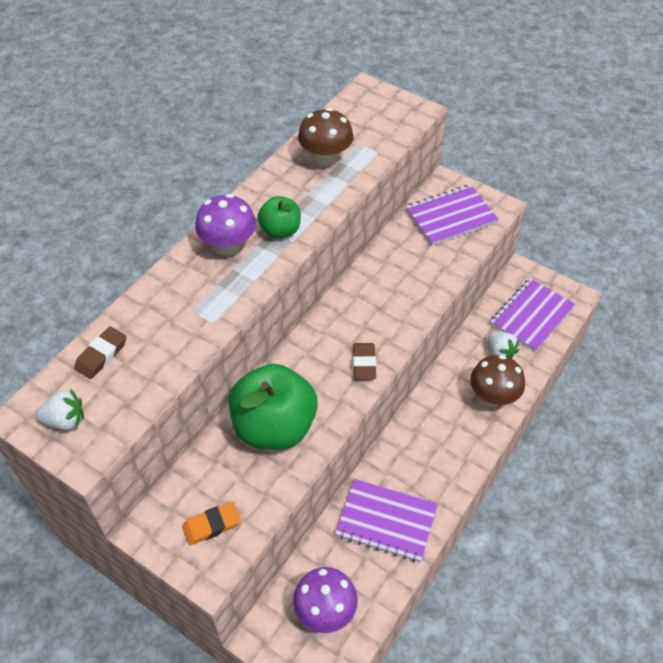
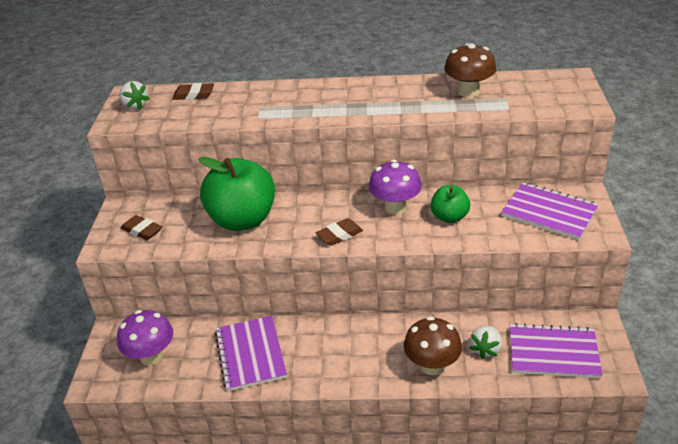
camera: 60 degrees right, 15 degrees down
orange eraser [182,502,241,545] -> brown eraser [121,215,162,240]
purple mushroom [195,194,256,256] -> purple mushroom moved to [369,160,422,214]
green apple [258,196,301,239] -> green apple moved to [431,185,470,223]

